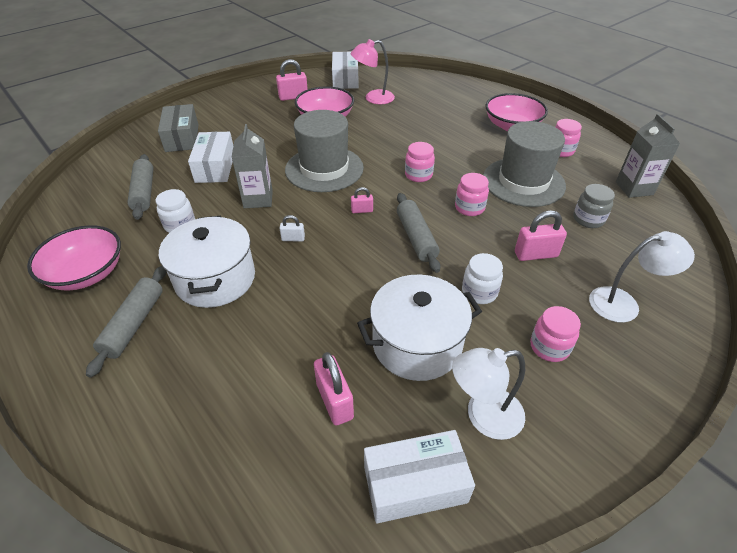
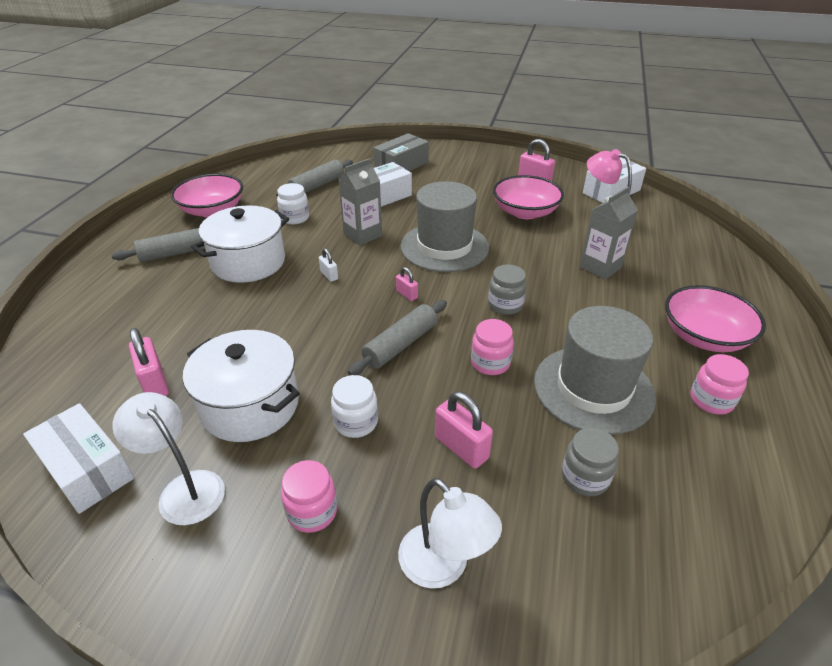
camera: 55 degrees right, 5 degrees down
pink padlock [314,352,354,426] -> pink padlock turned 60 degrees counterclockwise [129,328,169,396]
pink jar [405,142,435,182] -> grey jar [488,265,527,315]
grey carton [616,114,680,198] -> grey carton moved to [579,186,638,280]

